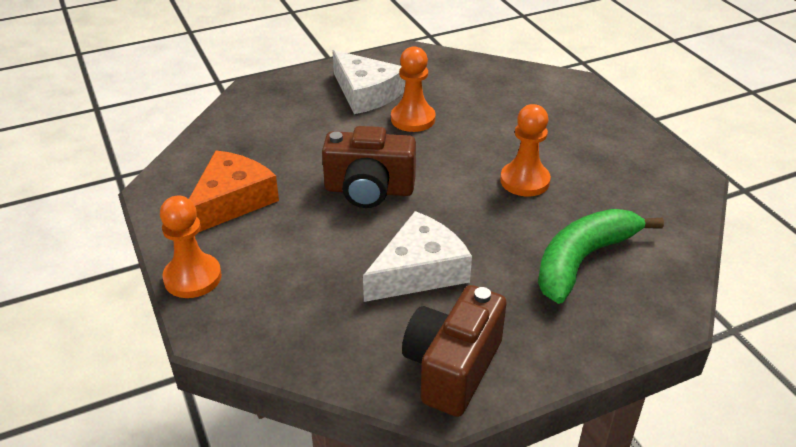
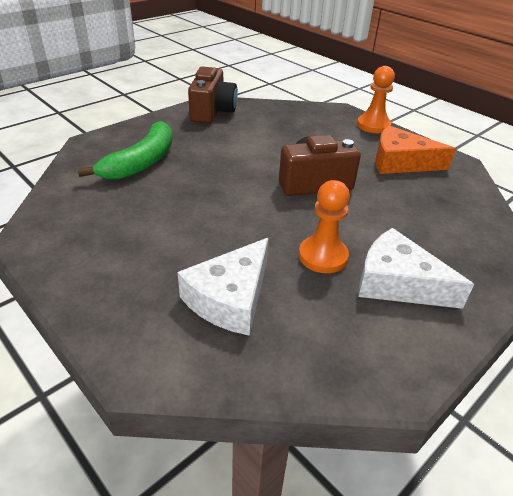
camera: 160 degrees right, 0 degrees up
orange cheese [189,150,279,232] -> orange cheese turned 90 degrees clockwise [375,125,456,174]
white cheese [363,211,472,302] -> white cheese moved to [178,238,269,336]
orange pawn [500,104,551,197] -> none

